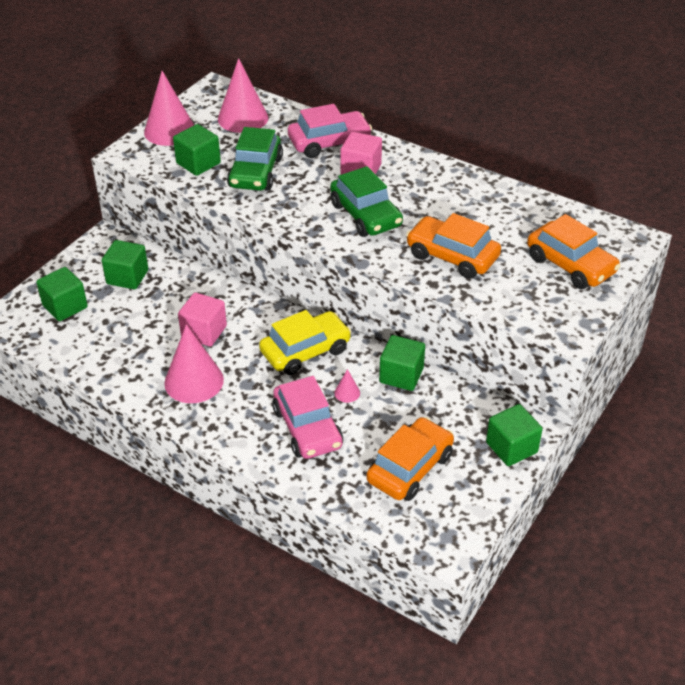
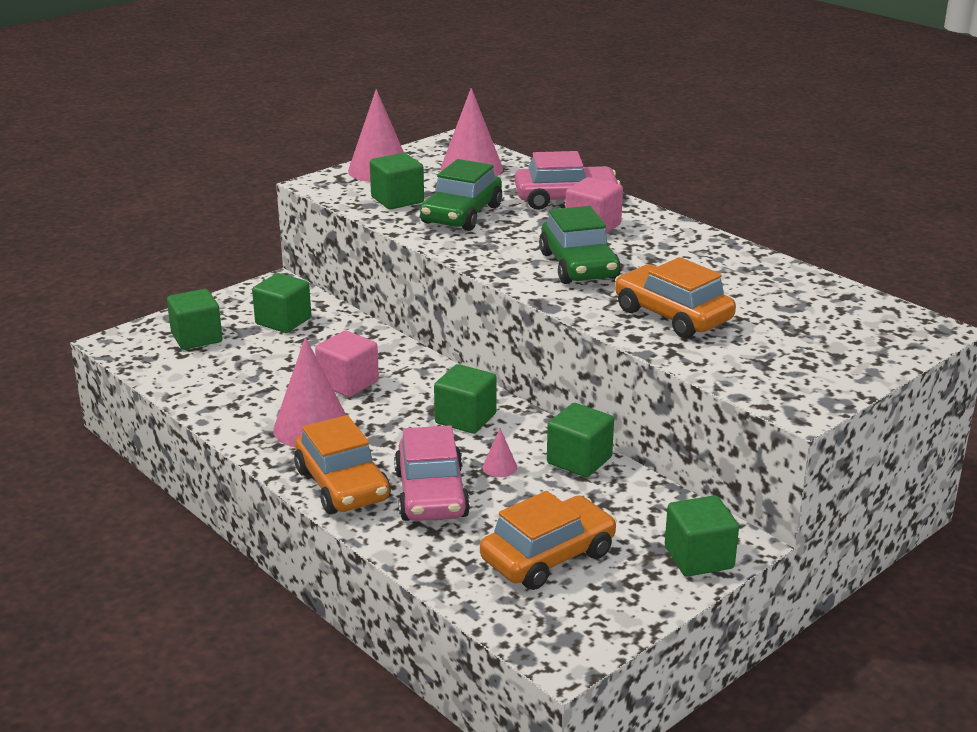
camera: 15 degrees right, 15 degrees down
yellow car [259,310,351,375] -> green cube [434,364,497,434]
orange car [527,214,620,289] -> orange car moved to [294,415,391,514]

